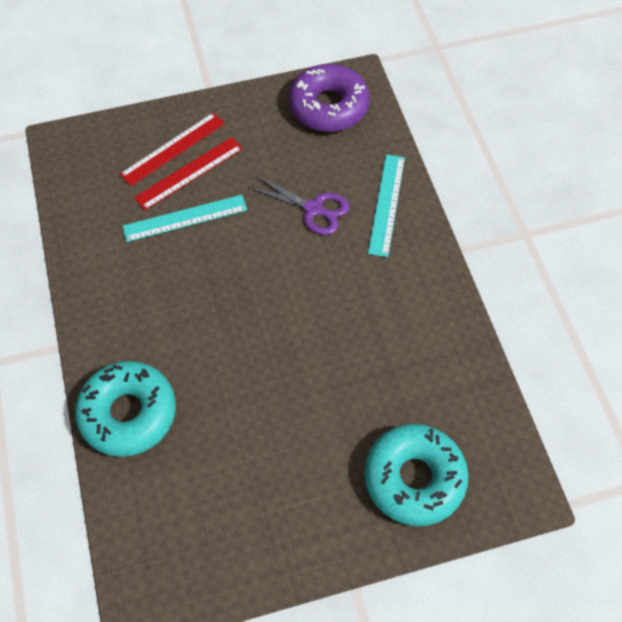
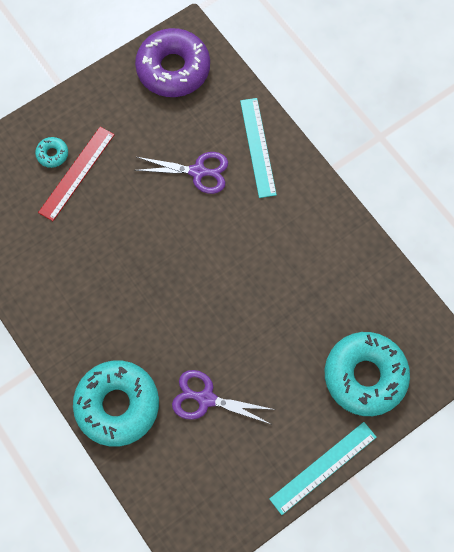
camera: 20 degrees left, 10 degrees up
red ruler [120,112,225,186] -> turquoise donut [35,137,68,168]
turquoise ruler [122,195,247,242] -> turquoise ruler moved to [269,422,377,515]
none -> purple scissors [172,370,276,424]

